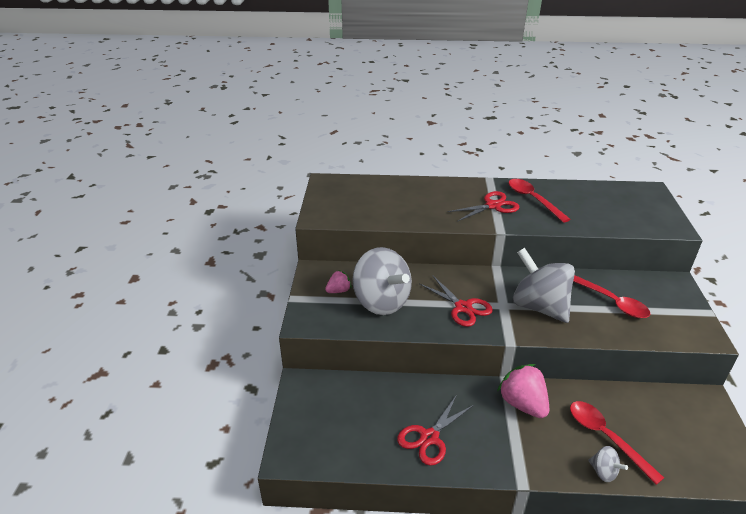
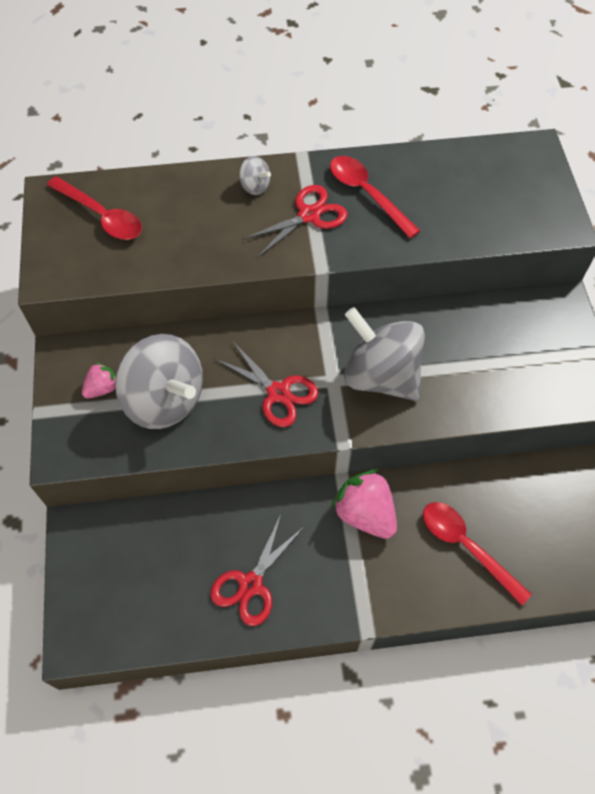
camera: 10 degrees left, 25 degrees up
red spoon [573,275,650,318] -> red spoon moved to [47,176,142,240]
grey spinning top [588,446,628,482] -> grey spinning top moved to [239,156,271,195]

